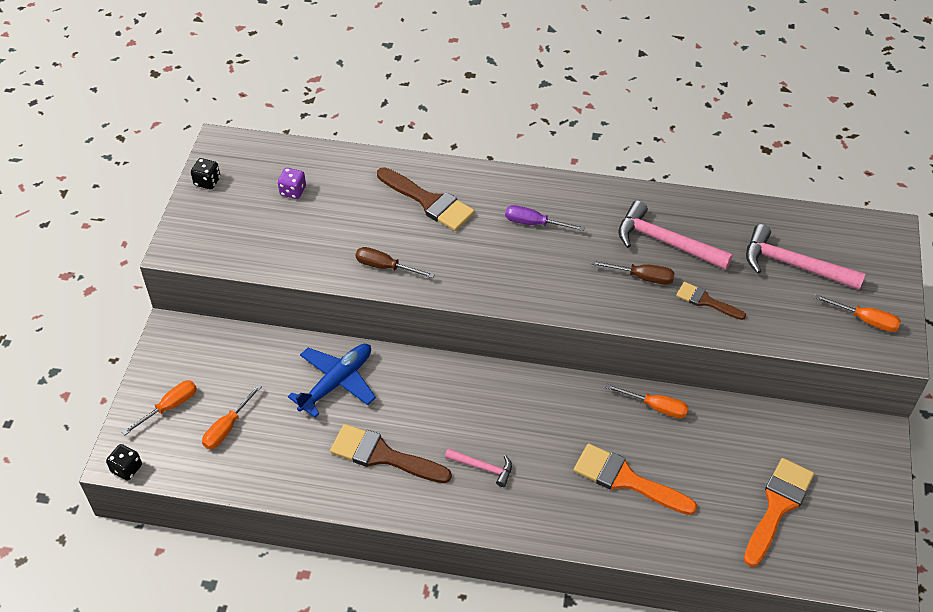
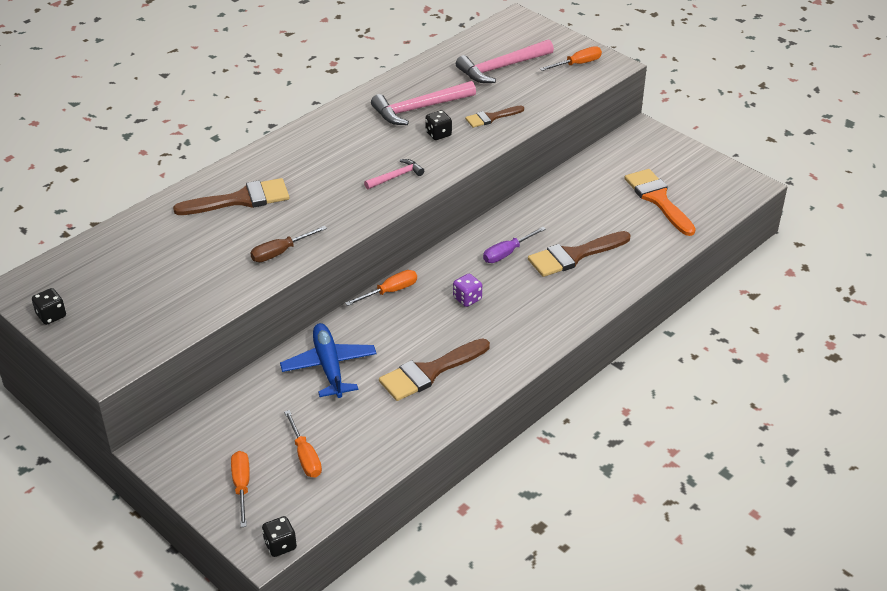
camera: 55 degrees left, 10 degrees down
purple dice [278,168,306,199] -> purple dice moved to [453,274,482,307]
pink hammer [445,448,512,487] -> pink hammer moved to [364,159,424,189]
purple screwdriver [505,205,585,231] -> purple screwdriver moved to [483,227,546,263]
orange brush [574,444,697,515] -> brown brush [528,231,631,277]
brown screwdriver [591,260,675,285] -> black dice [425,110,452,140]
orange screwdriver [605,384,689,418] -> orange screwdriver moved to [345,270,417,306]

